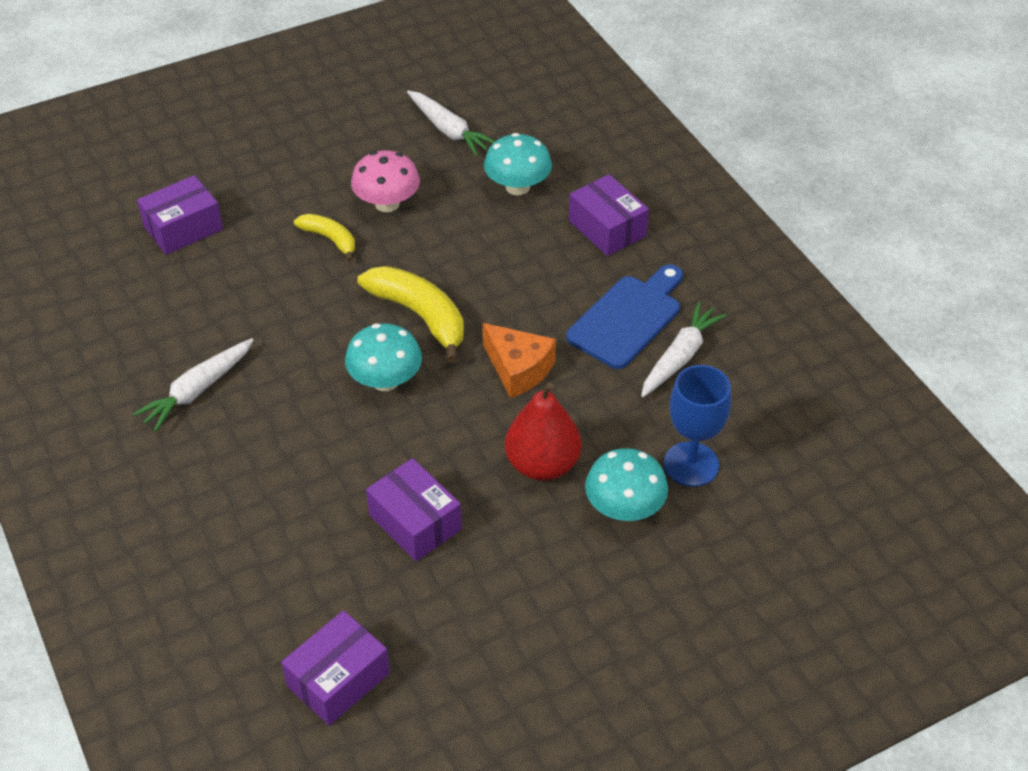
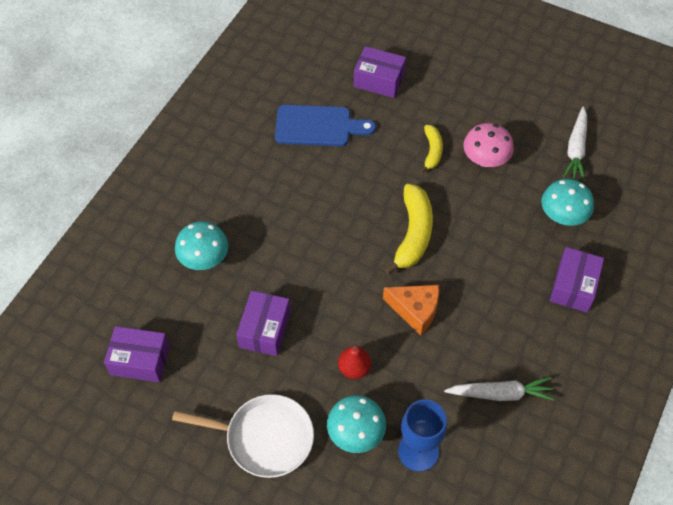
camera: 55 degrees right, 10 degrees up
white carrot [133,338,253,432] -> none
turquoise mushroom [345,323,422,391] -> turquoise mushroom moved to [175,221,228,270]
orange cheese [483,323,556,398] -> orange cheese turned 75 degrees counterclockwise [383,285,439,336]
red pear [505,382,581,481] -> red pear [338,346,371,379], size x0.62
blue cutting board [566,264,683,369] -> blue cutting board moved to [275,105,376,146]
none -> white pan [172,394,314,478]

